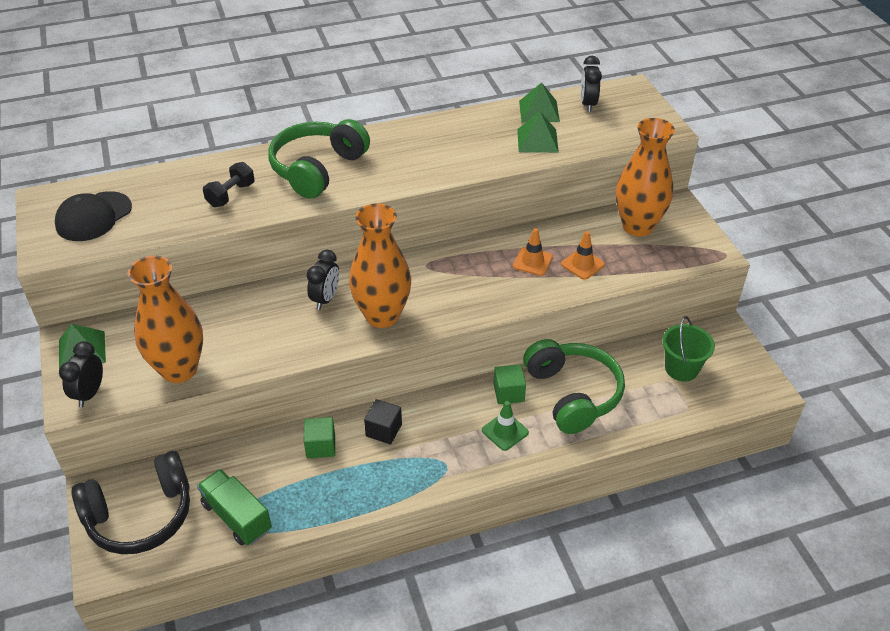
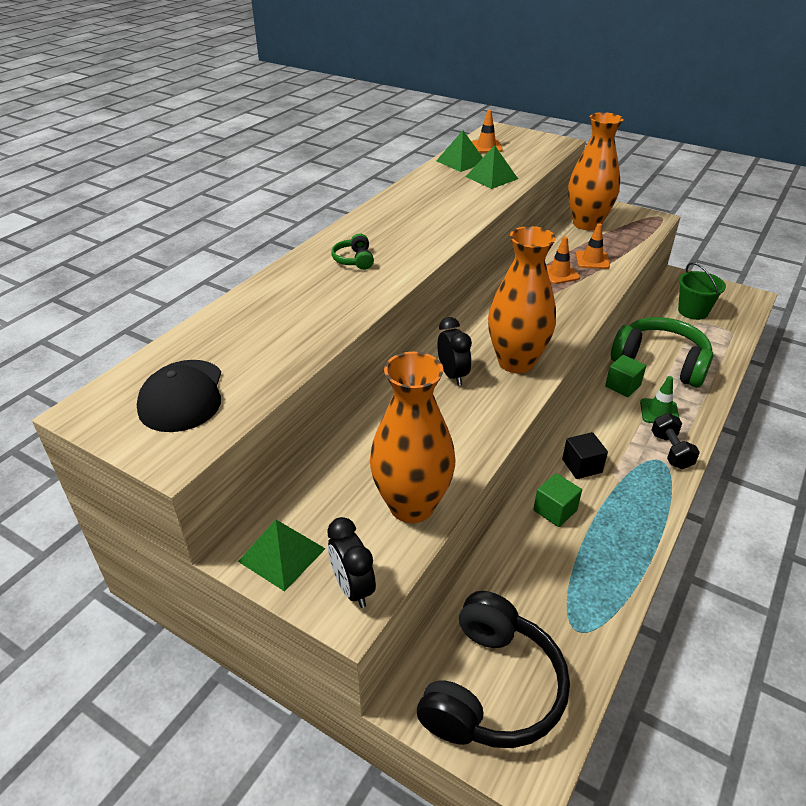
camera: 40 degrees left, 5 degrees down
green truck [197,469,272,546] -> none
black dumbbell [203,162,255,207] -> black dumbbell moved to [652,413,700,469]
green headphones [268,119,370,199] -> green headphones [331,234,374,270], size x0.43
black clock [581,56,602,112] -> orange traffic cone [471,110,503,153]

